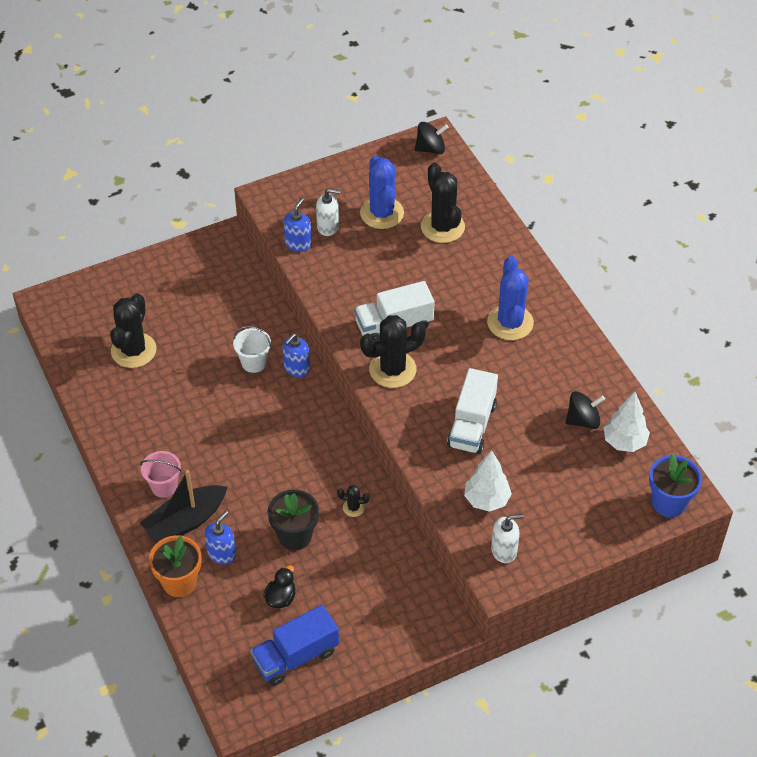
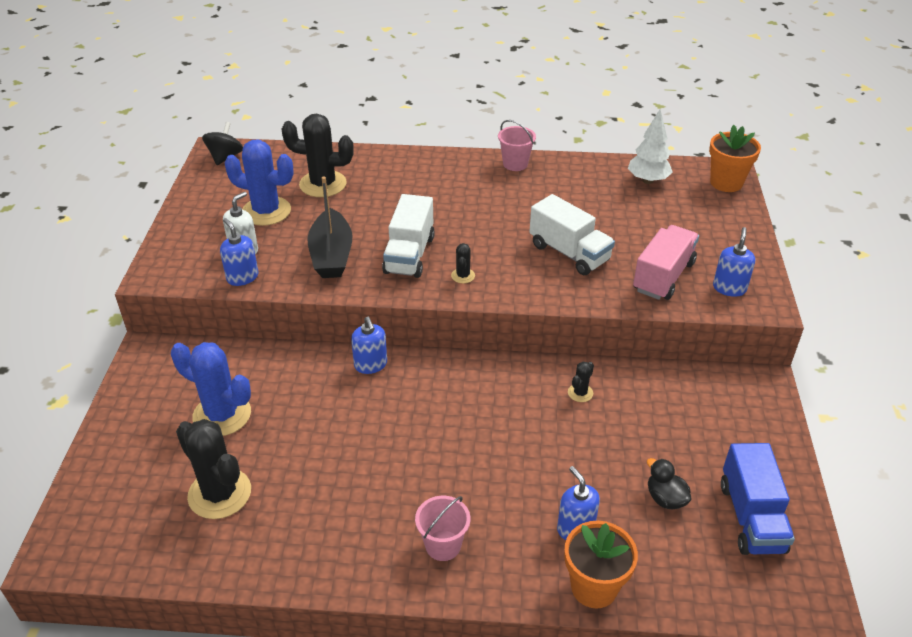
camera: 60 degrees left, 10 degrees down
black boat [140,470,227,543] -> black boat moved to [307,176,353,278]
white bucket [233,326,271,373] -> none
black flower pot [268,490,319,551] -> none
black cactus [360,315,426,388] -> black cactus [451,243,475,284], size x0.45
white tree [464,450,512,512] -> pink truck [633,225,699,300]
blue cactus [487,256,534,340] -> blue cactus moved to [171,342,251,436]
white soap dispenser [491,514,524,563] -> blue soap dispenser [713,227,755,297]
black spinning top [566,391,605,429] -> none
blue flower pot [649,454,702,517] -> orange flower pot [709,125,761,192]
none -> pink bucket [498,120,536,171]

